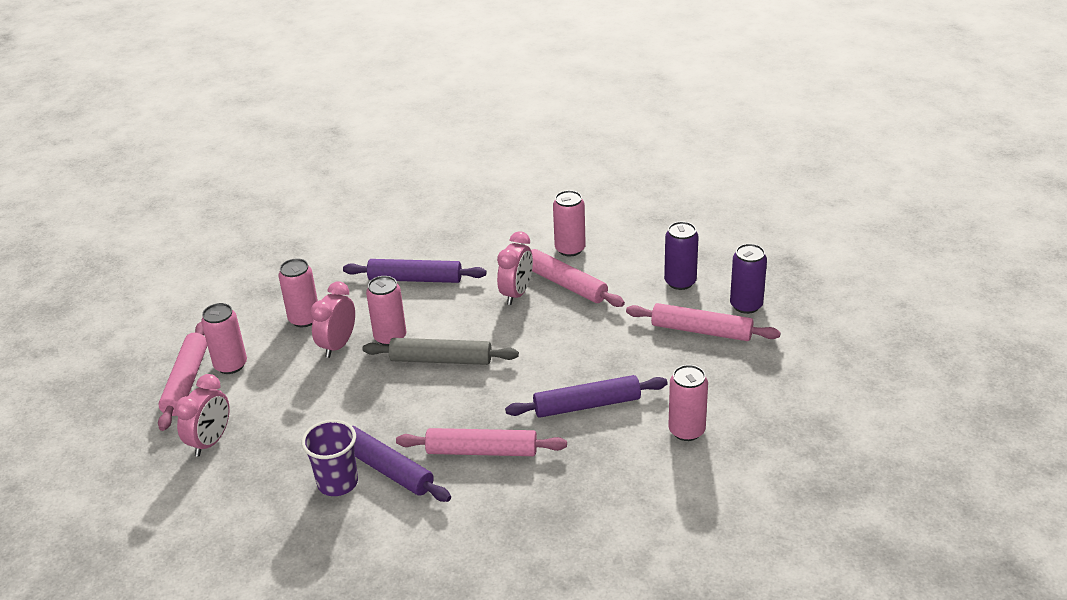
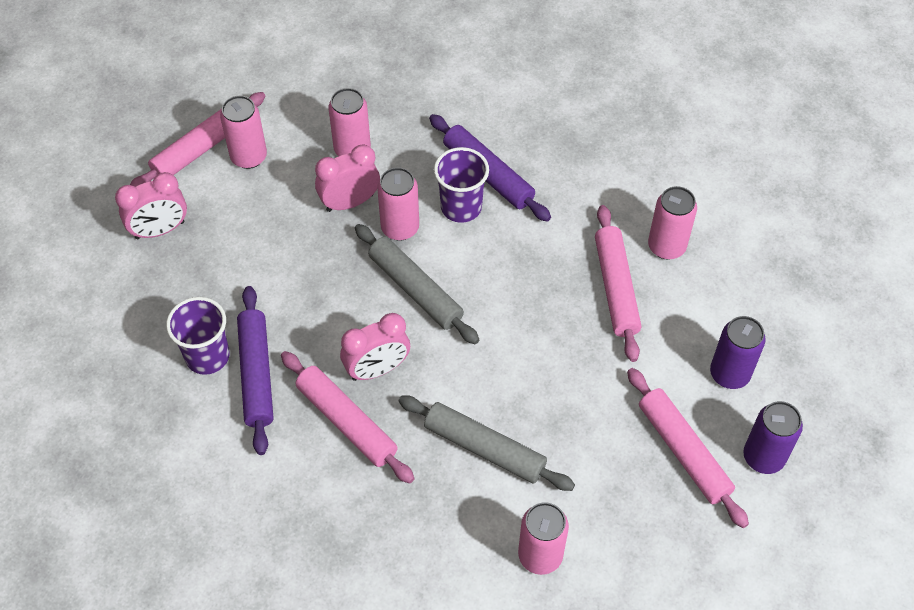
camera: 40 degrees right, 20 degrees up
pink clock [497,231,533,305] -> pink clock moved to [340,313,410,381]
purple rolling pin [505,375,668,418] -> grey rolling pin [398,395,575,491]
none -> purple cup [434,147,489,223]

